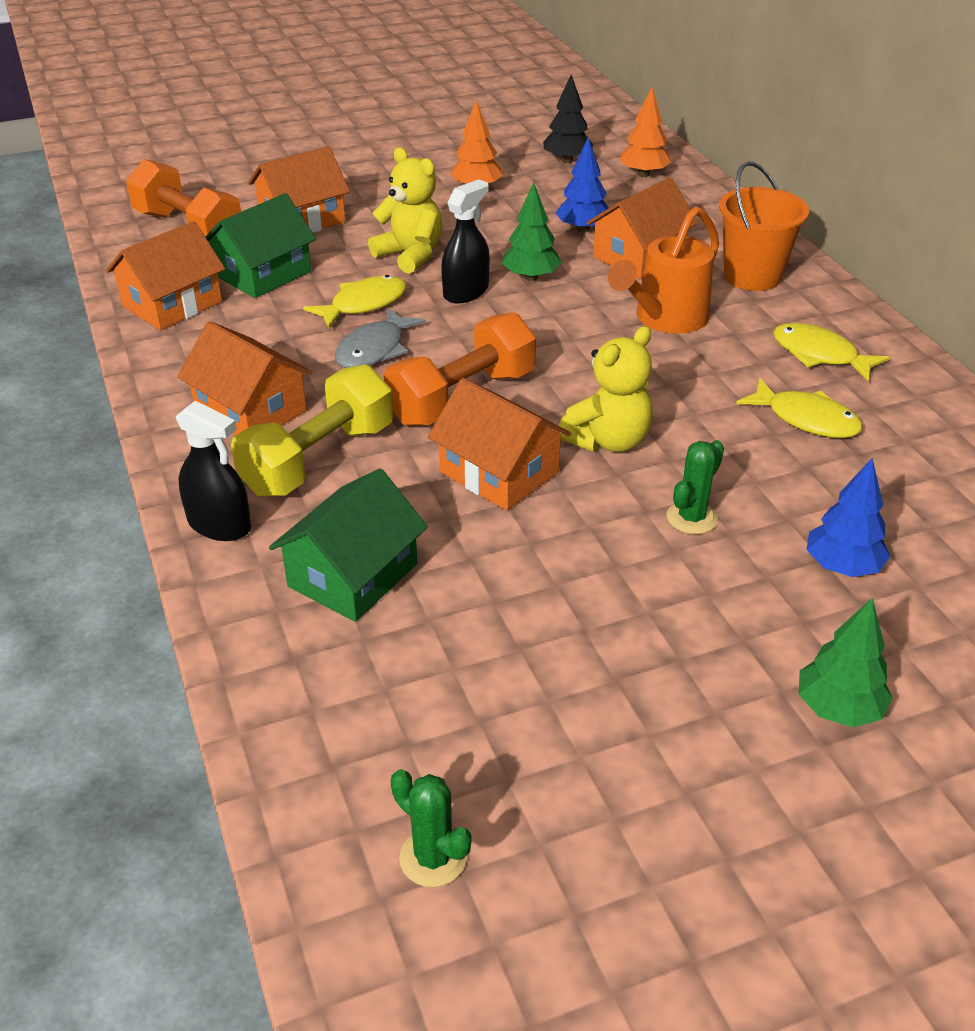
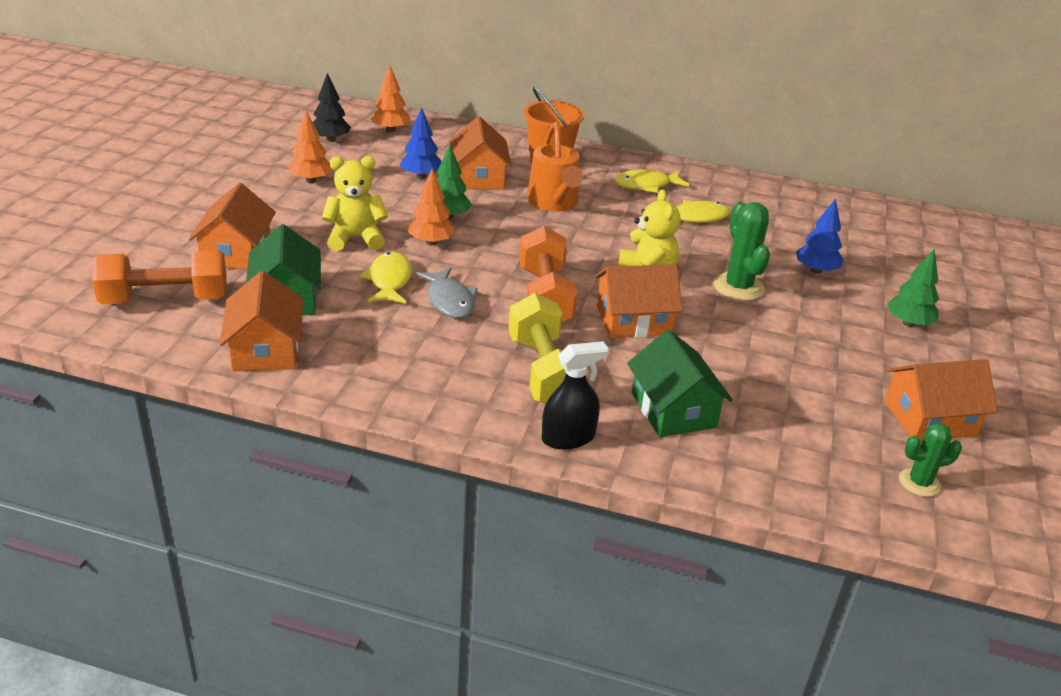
camera: 55 degrees left, 5 degrees down
orange house [177,321,313,436] -> orange house moved to [885,359,998,441]
black spray bottle [441,179,490,304] -> orange tree [408,169,456,245]
green cactus [667,440,724,534] -> green cactus [713,202,770,301], size x1.58

